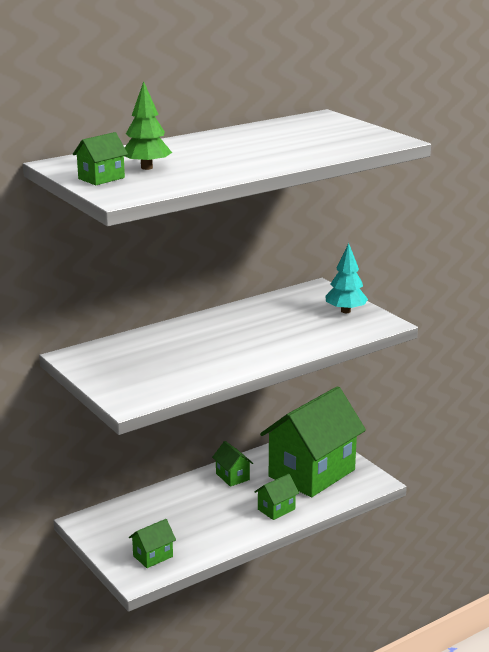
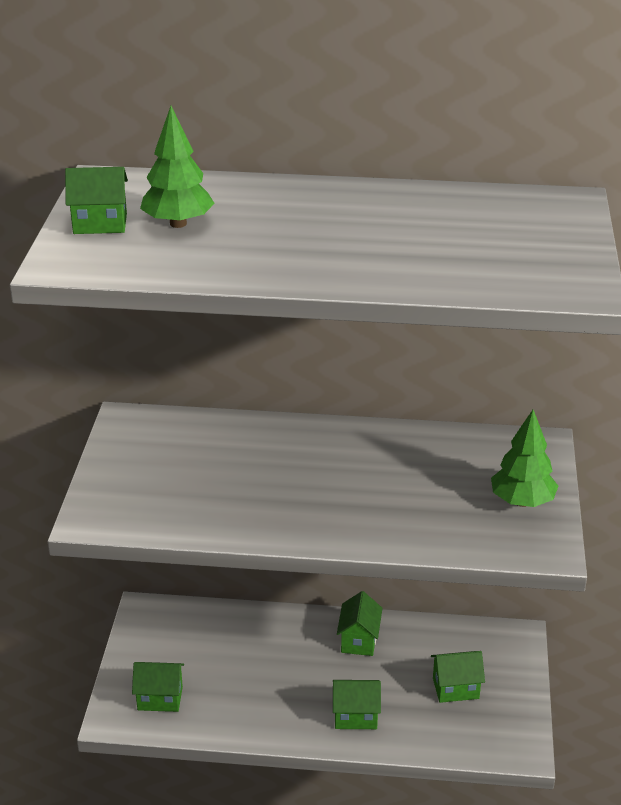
camera: 40 degrees right, 10 degrees up
green house [260,386,366,497] -> green house [431,651,485,703], size x0.40
turquoise tree [325,243,368,313] -> green tree [491,410,558,507]

